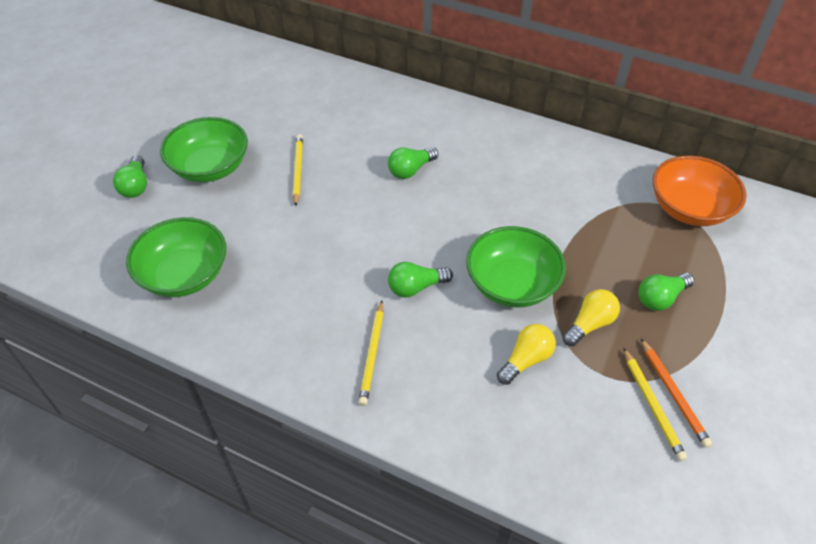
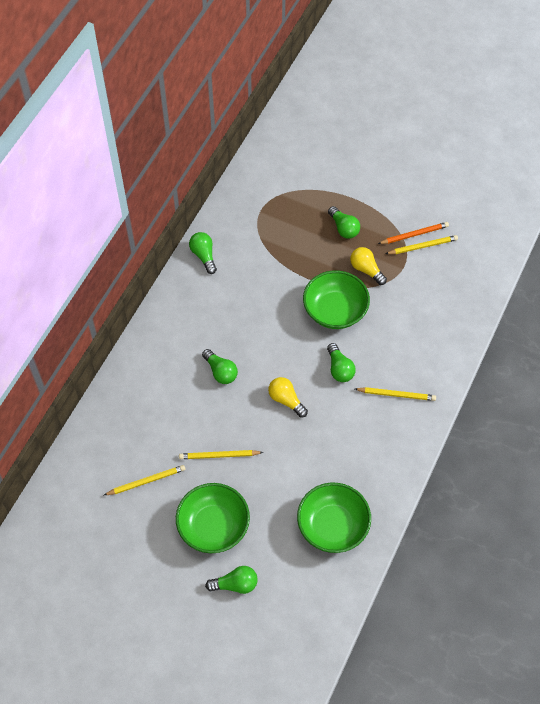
camera: 90 degrees left, 10 degrees up
yellow light bulb [497,324,556,385] -> yellow light bulb moved to [268,377,308,418]
orange bowl [653,156,746,226] -> none
none -> yellow pencil [104,465,185,495]
none -> green light bulb [189,232,217,274]

